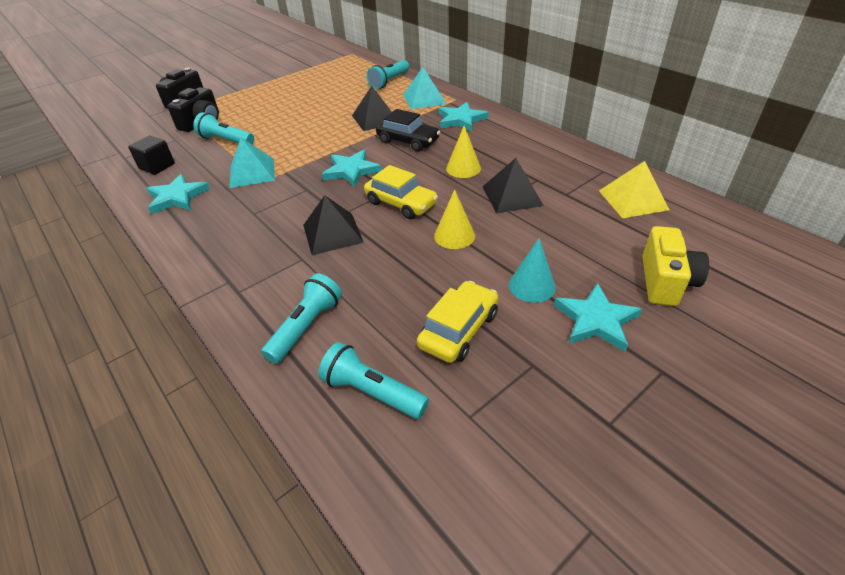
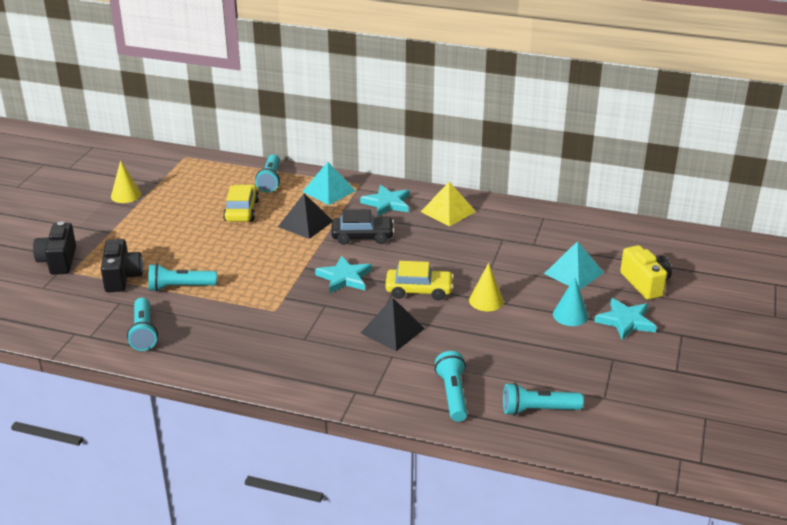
camera: 35 degrees left, 10 degrees down
black cube [128,136,175,175] -> turquoise flashlight [127,298,158,351]
turquoise star [146,174,210,214] -> none
turquoise pyramid [229,138,275,188] -> turquoise pyramid moved to [544,241,604,290]
yellow car [417,281,498,363] -> yellow car moved to [223,185,259,222]
yellow cone [446,126,481,178] -> yellow cone moved to [111,160,141,203]
black pyramid [483,158,544,213] -> none
yellow pyramid [599,161,669,218] -> yellow pyramid moved to [421,182,476,227]

